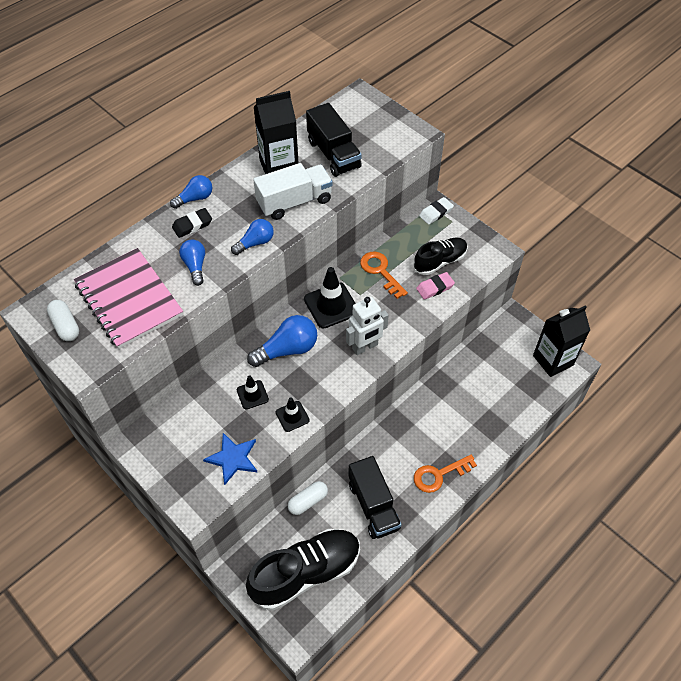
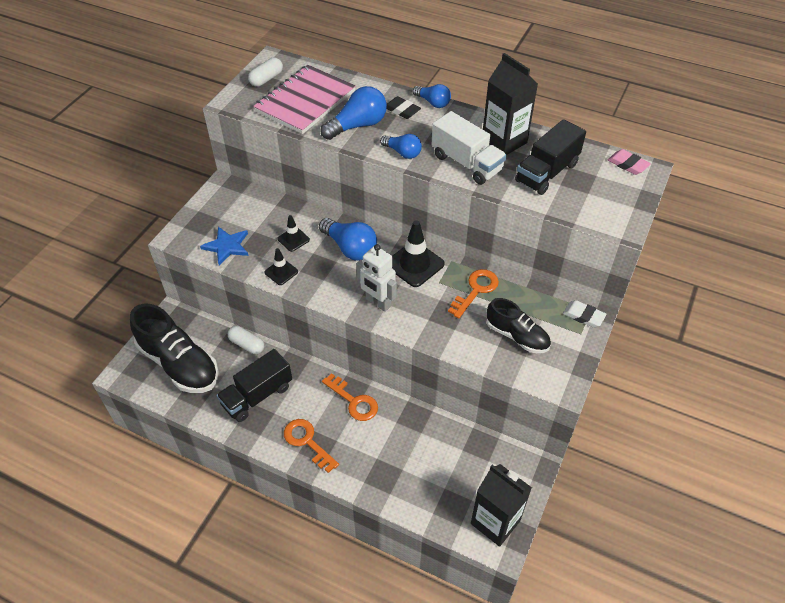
camera: 70 degrees right, 5 degrees down
blue light bulb [179,239,205,286] -> blue light bulb [320,86,387,140], size x1.62
pink eraser [416,272,455,300] -> pink eraser moved to [608,149,651,175]
none -> orange key [322,373,378,421]

